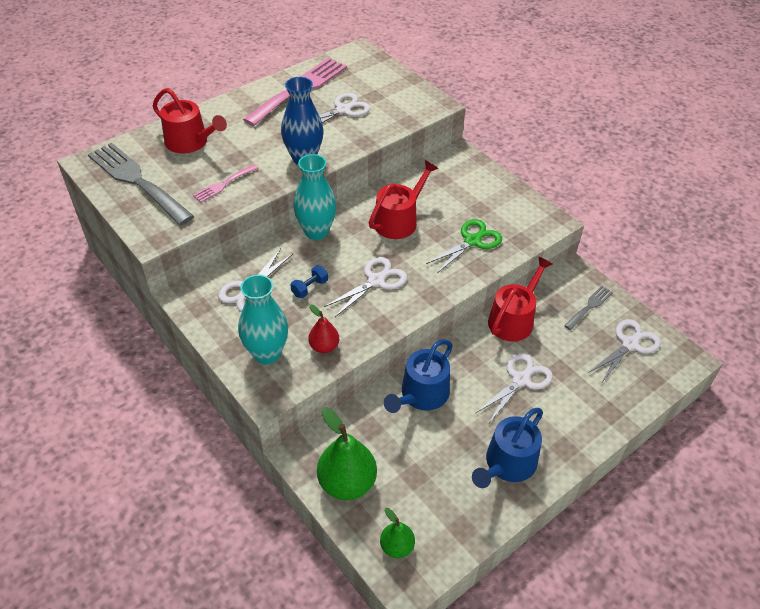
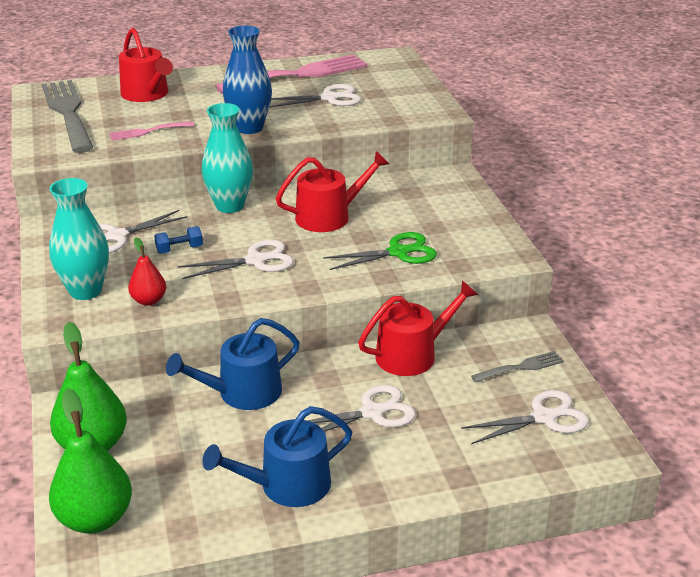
camera: 25 degrees right, 15 degrees down
green pear [380,508,415,558] -> green pear [49,388,132,534], size x1.80

